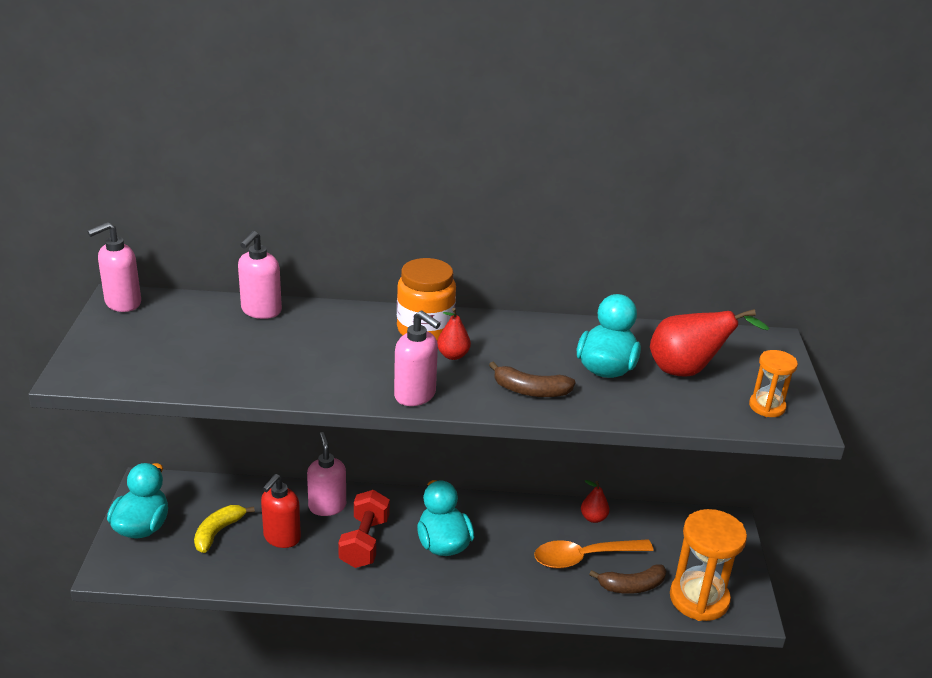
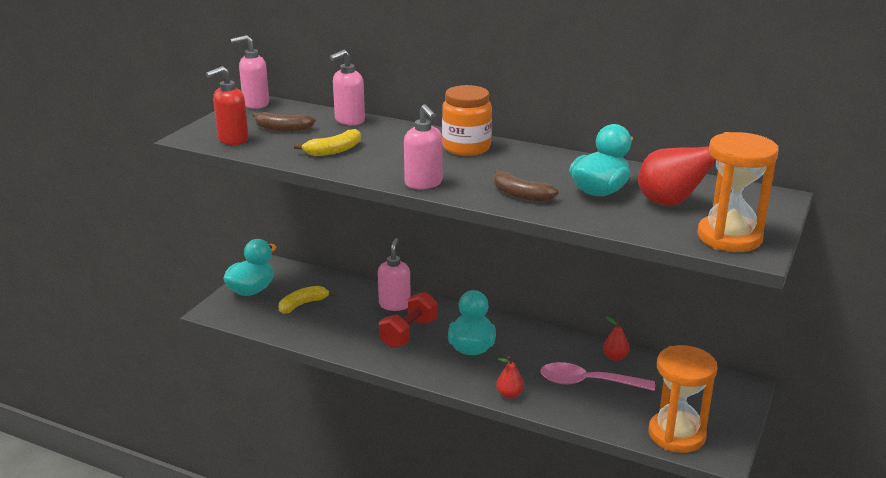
camera: 25 degrees right, 5 degrees down
red soap dispenser [261,474,301,548] -> red soap dispenser moved to [206,66,249,145]
red pear [437,308,471,360] -> red pear moved to [496,356,524,399]
orange spoon [534,539,654,569] -> pink spoon [540,362,655,391]
brown banana [589,564,667,594] -> brown banana moved to [252,112,316,132]
orange hourglass [749,350,798,417] -> orange hourglass [697,132,779,252], size x1.86
none -> yellow banana [294,129,361,156]

